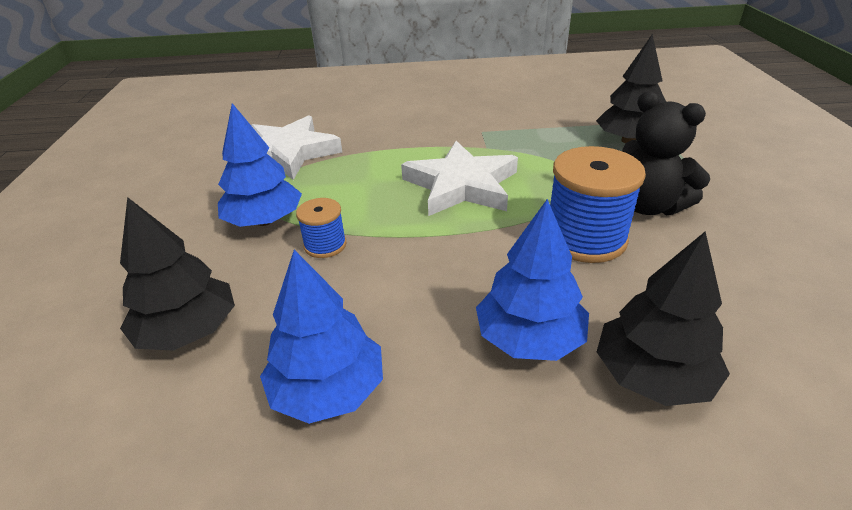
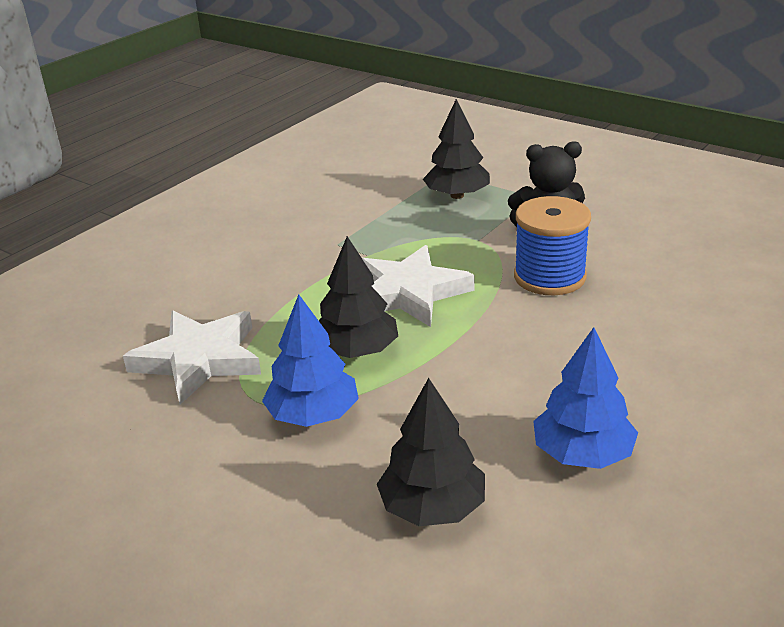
camera: 50 degrees left, 5 degrees down
blue spool [296,198,347,258] -> none
blue tree [476,199,589,361] -> none
black tree [597,232,730,406] -> black tree moved to [319,236,398,358]

